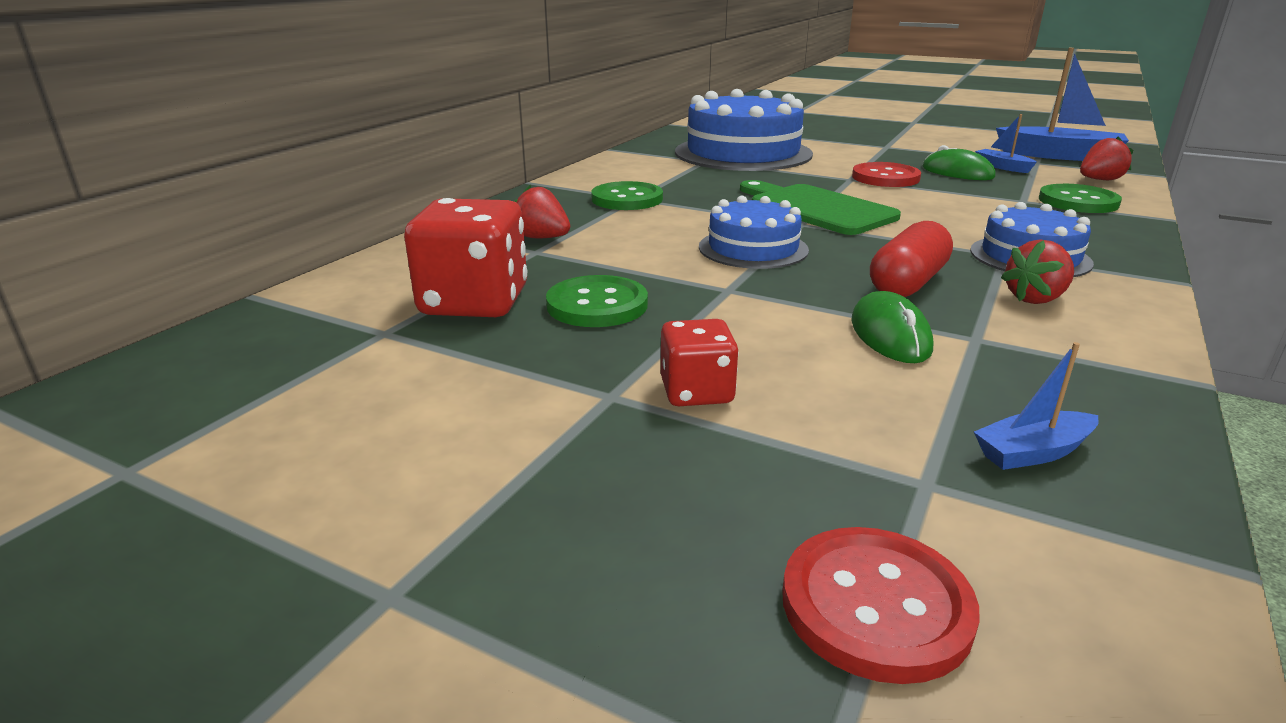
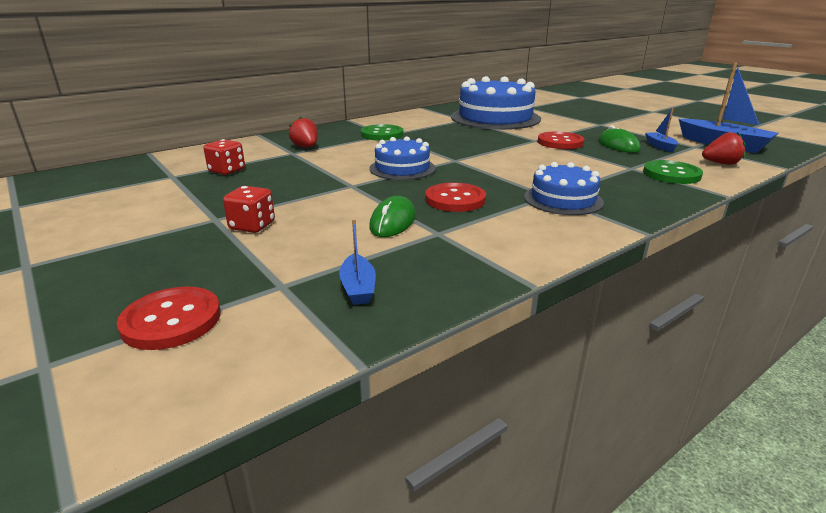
camera: 25 degrees right, 0 degrees up
red dice [404,198,527,317] -> red dice [203,139,245,175], size x0.57
green button [546,275,648,327] -> none
green cutting board [740,180,901,235] -> none
red capsule [870,221,953,297] -> red button [425,182,486,212]
blue boat [974,342,1099,470] -> blue boat turned 105 degrees counterclockwise [339,219,376,305]
red strawberry [1001,239,1074,304] -> none

